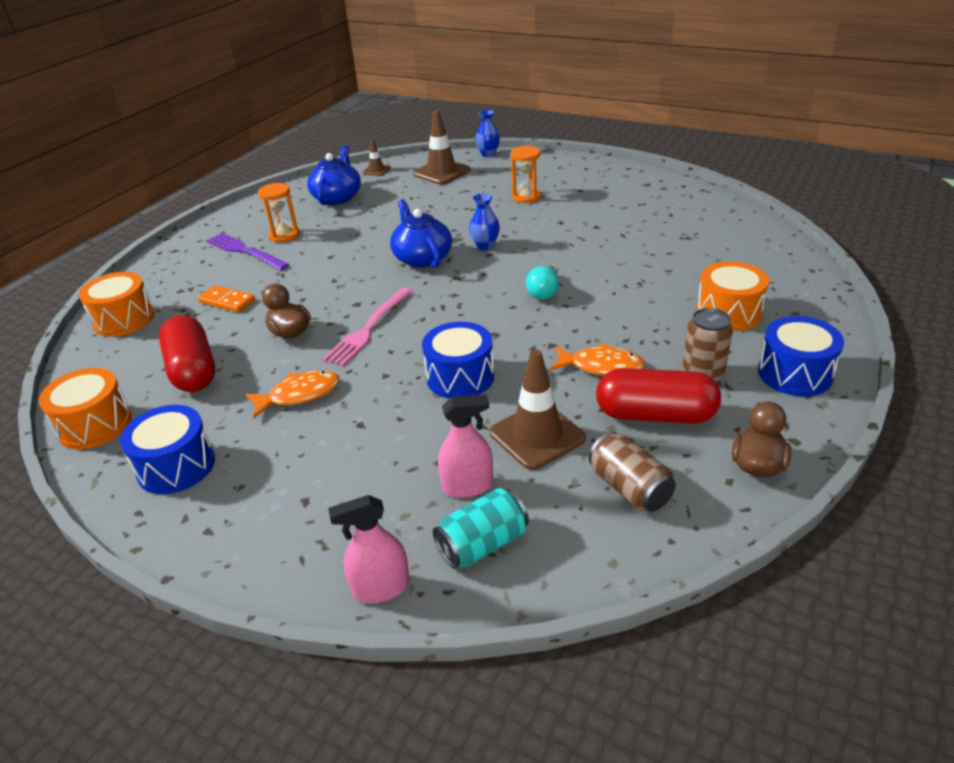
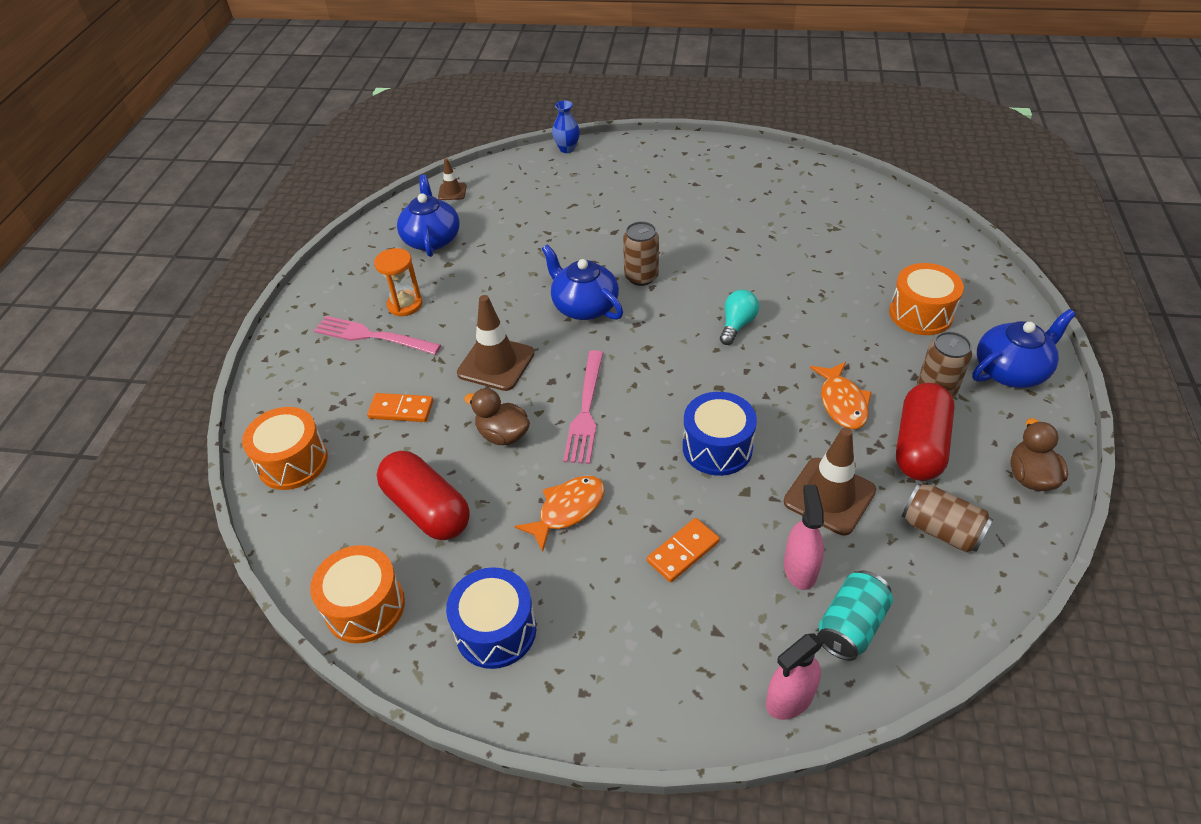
camera: 20 degrees left, 10 degrees up
purple fork [206,233,290,270] -> pink fork [314,316,441,355]
brown traffic cone [413,110,470,185] -> brown traffic cone moved to [457,295,534,391]
pink spray bottle [438,394,493,498] -> pink spray bottle turned 60 degrees counterclockwise [784,485,824,590]
blue vase [469,193,500,250] -> brown can [623,221,659,286]
orange hourglass [510,146,541,203] -> none
turquoise light bulb [526,266,559,300] -> turquoise light bulb turned 150 degrees counterclockwise [720,290,759,345]
orange fish [550,343,645,376] -> orange fish turned 90 degrees clockwise [810,362,872,429]
red capsule [596,368,721,424] -> red capsule turned 60 degrees counterclockwise [896,383,955,481]
blue drum [758,316,844,397] -> blue teapot [972,309,1076,388]
none -> orange domino [647,518,720,582]

